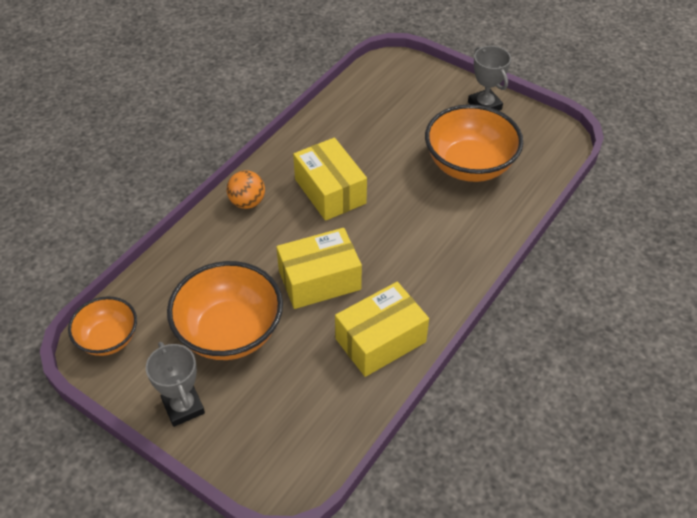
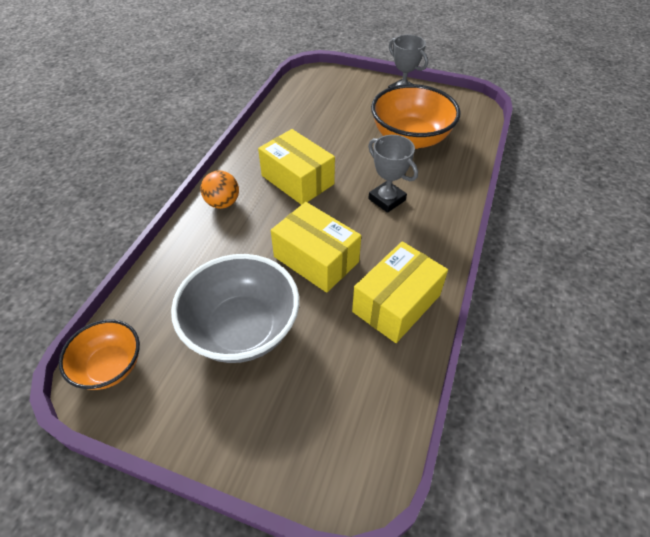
camera: 15 degrees left, 0 degrees up
grey trophy [146,342,205,427] -> grey trophy moved to [368,135,418,213]
orange bowl [167,261,283,360] -> grey bowl [171,254,299,363]
yellow box [276,228,362,309] -> yellow box turned 75 degrees clockwise [271,202,361,293]

